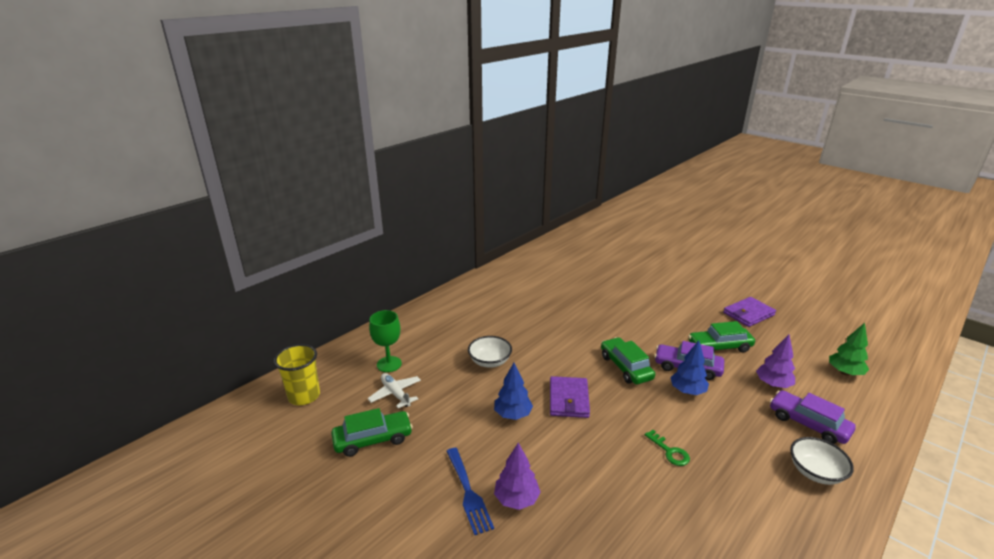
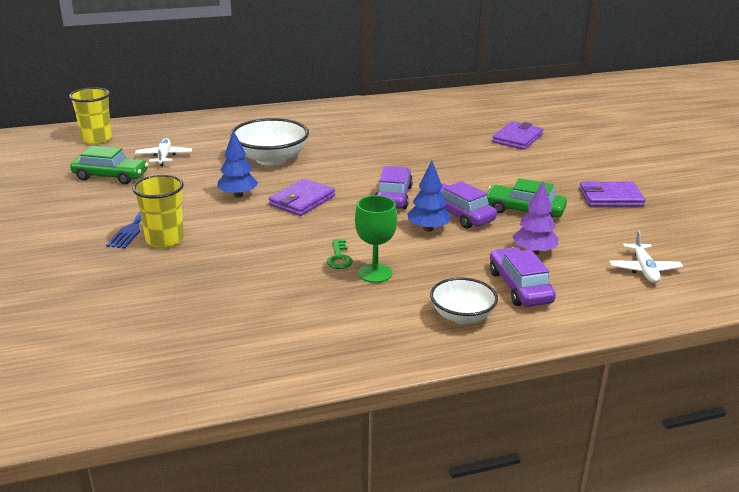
camera: 30 degrees right, 0 degrees up
green goblet [369,310,402,372] -> green goblet moved to [355,195,397,283]
white bowl [468,336,512,368] -> white bowl [230,118,309,166], size x1.62
purple tree [494,443,541,510] -> yellow cup [132,175,184,248]
green car [601,337,655,384] -> purple car [375,166,413,209]
green tree [829,323,869,376] -> white plane [609,230,683,283]
none -> purple wallet [492,121,543,150]

